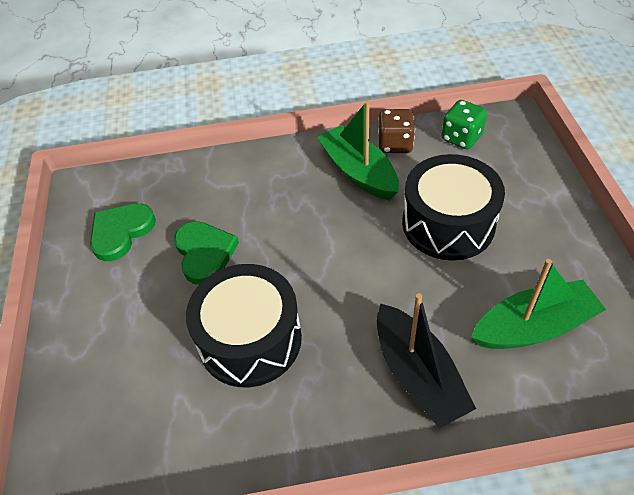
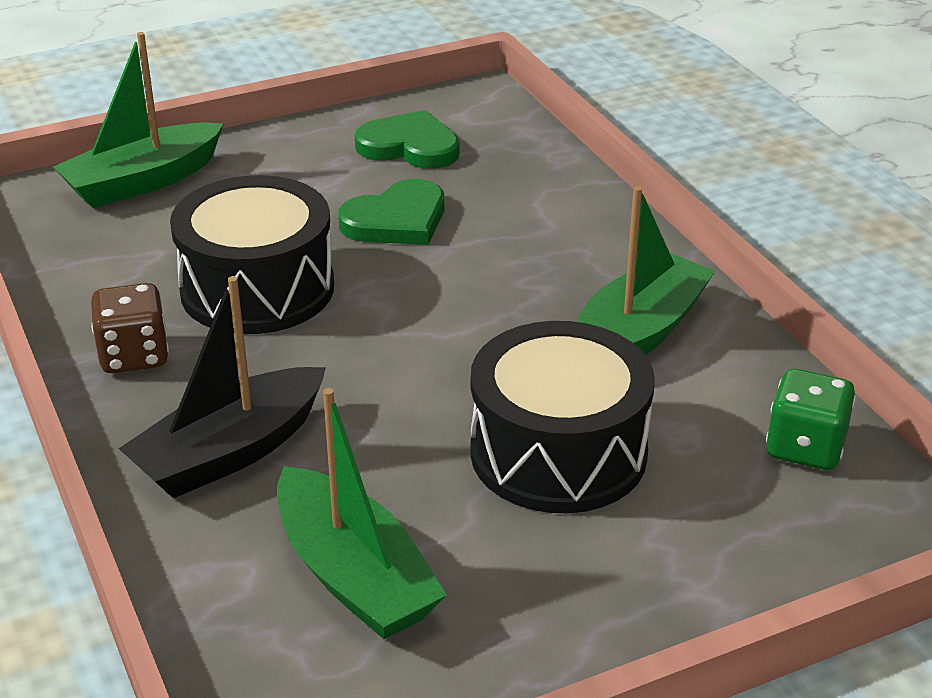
camera: 70 degrees right, 15 degrees down
brown dice [378,109,415,153] -> brown dice moved to [91,283,169,373]
none -> green boat [53,32,224,208]

